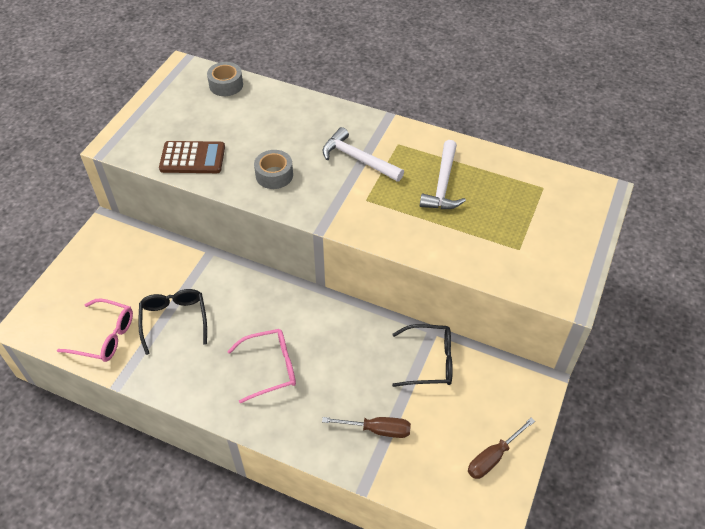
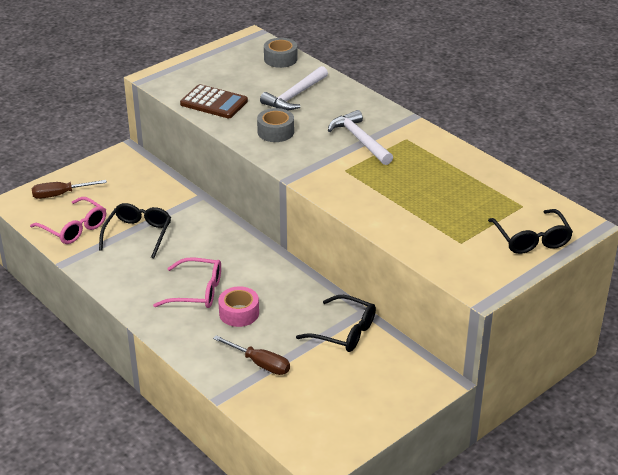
camera: 25 degrees right, 15 degrees down
white hammer [420,140,466,209] -> white hammer moved to [260,66,328,110]
brown screwdriver [468,418,535,479] -> brown screwdriver moved to [31,180,107,199]
none -> pink tape [218,286,259,327]
none -> black glasses [488,209,573,254]

